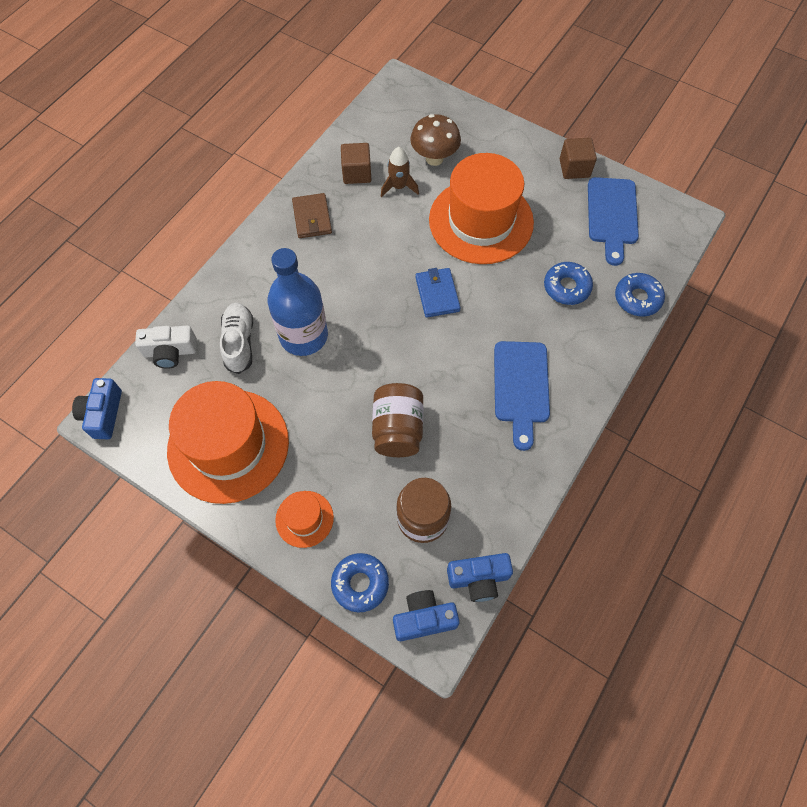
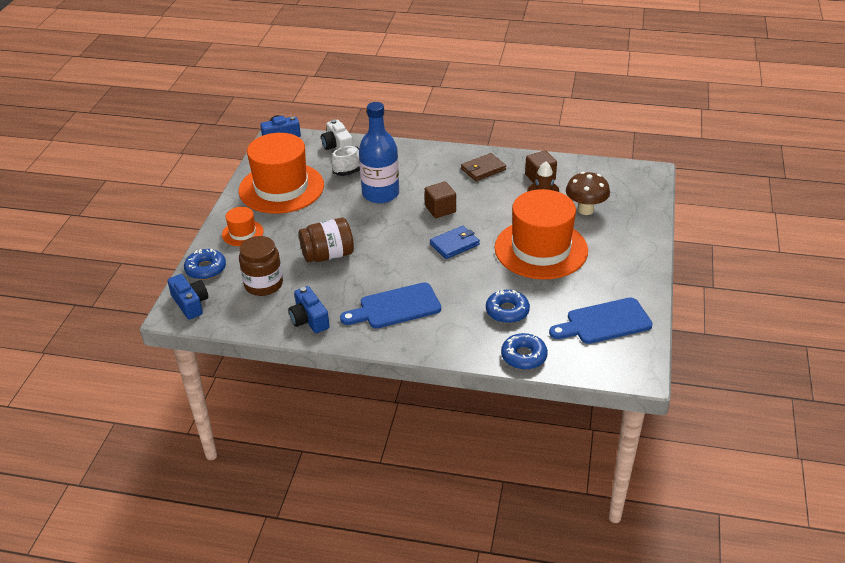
camera: 70 degrees right, 25 degrees down
blue camera [447,553,513,602] -> blue camera moved to [288,286,330,333]
brown cube [560,138,597,179] -> brown cube moved to [425,182,456,218]

